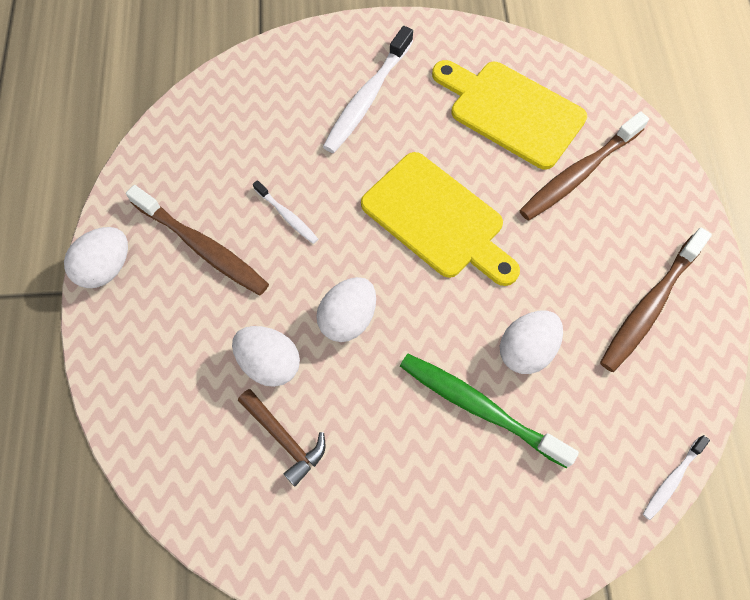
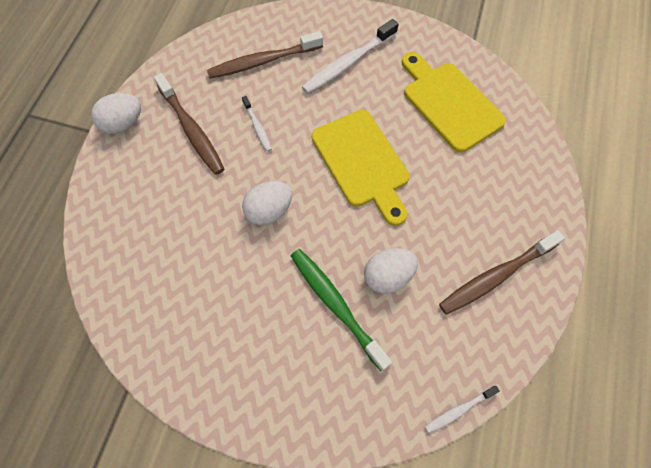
camera: 20 degrees right, 0 degrees up
white egg [232,326,300,387] -> none
brown hammer [238,389,325,486] -> none
brown toothbrush [519,111,649,221] -> brown toothbrush moved to [207,31,323,79]

